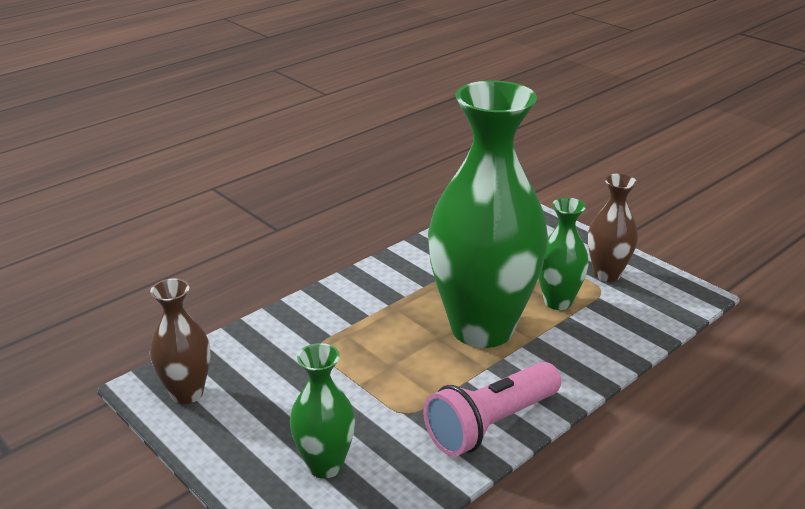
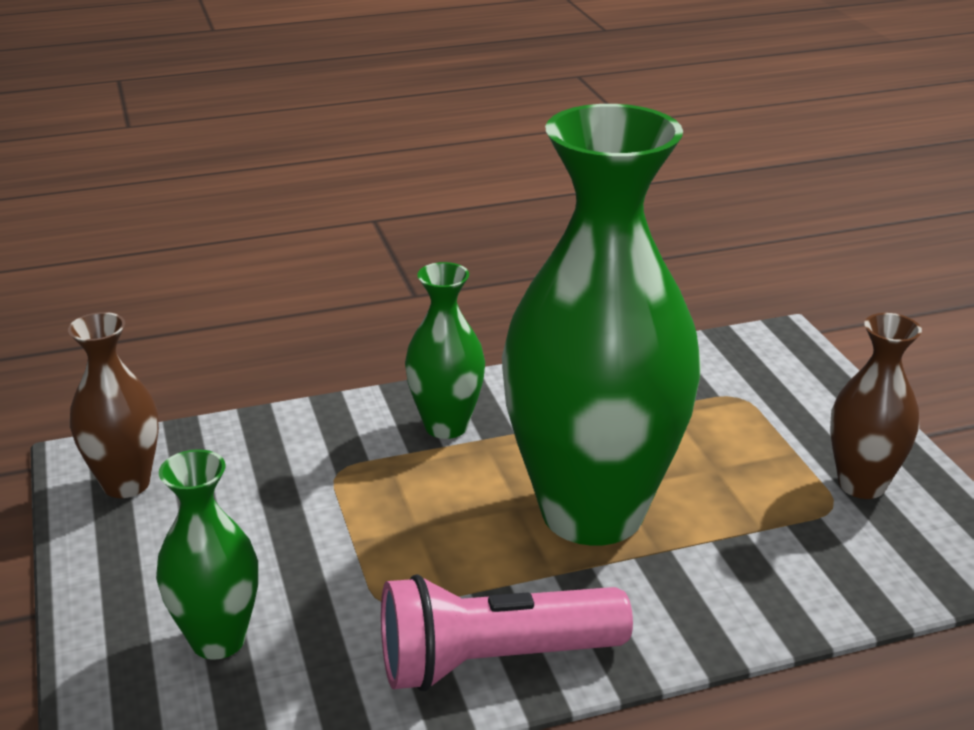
camera: 25 degrees right, 0 degrees up
green vase [539,197,589,310] -> green vase moved to [405,262,485,439]

